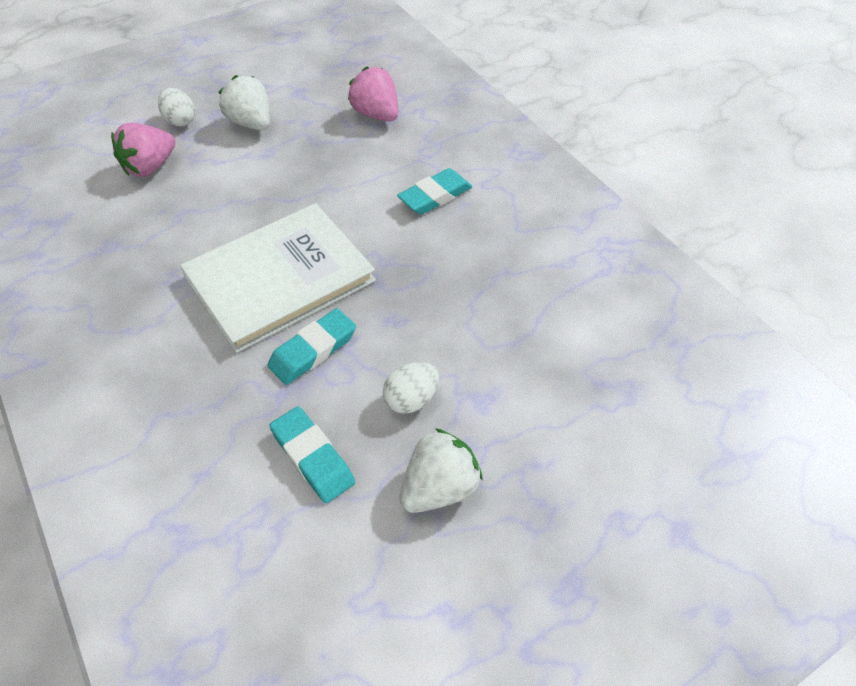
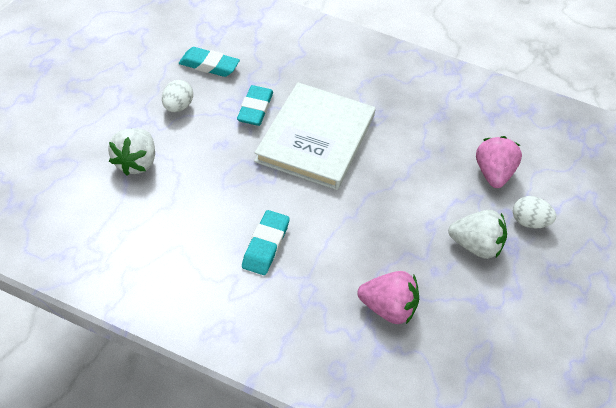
camera: 140 degrees right, 5 degrees down
white strawberry [399,428,483,513] -> white strawberry moved to [108,128,155,175]

